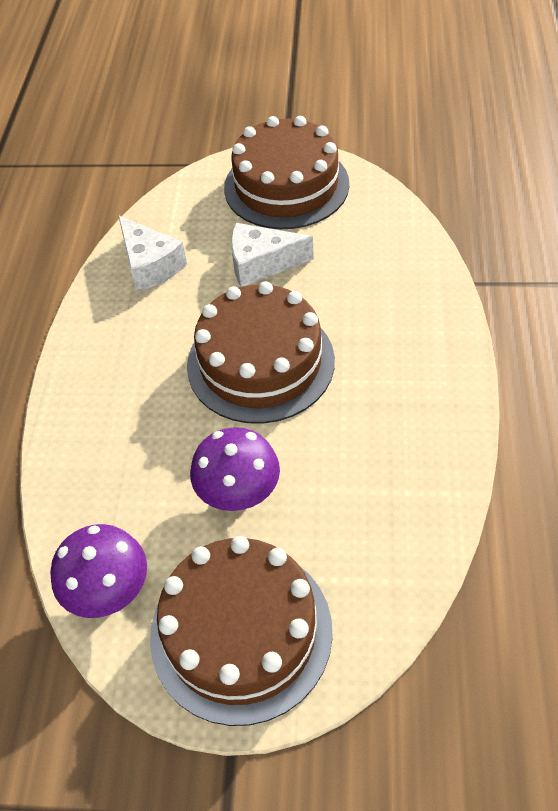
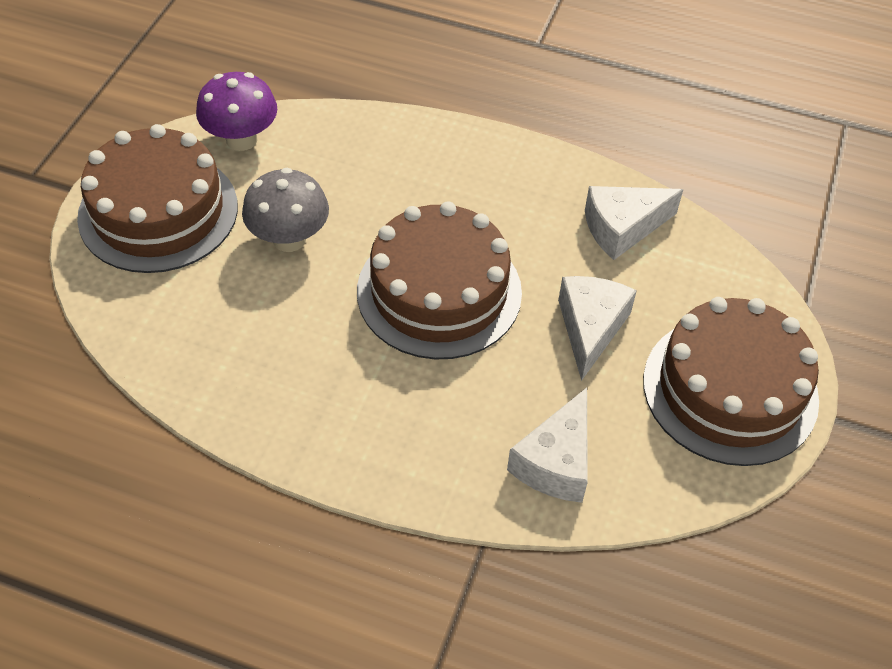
camera: 100 degrees right, 0 degrees up
purple mushroom [190,427,280,511] -> grey mushroom [242,168,329,252]
none -> white cheese [507,387,588,503]

